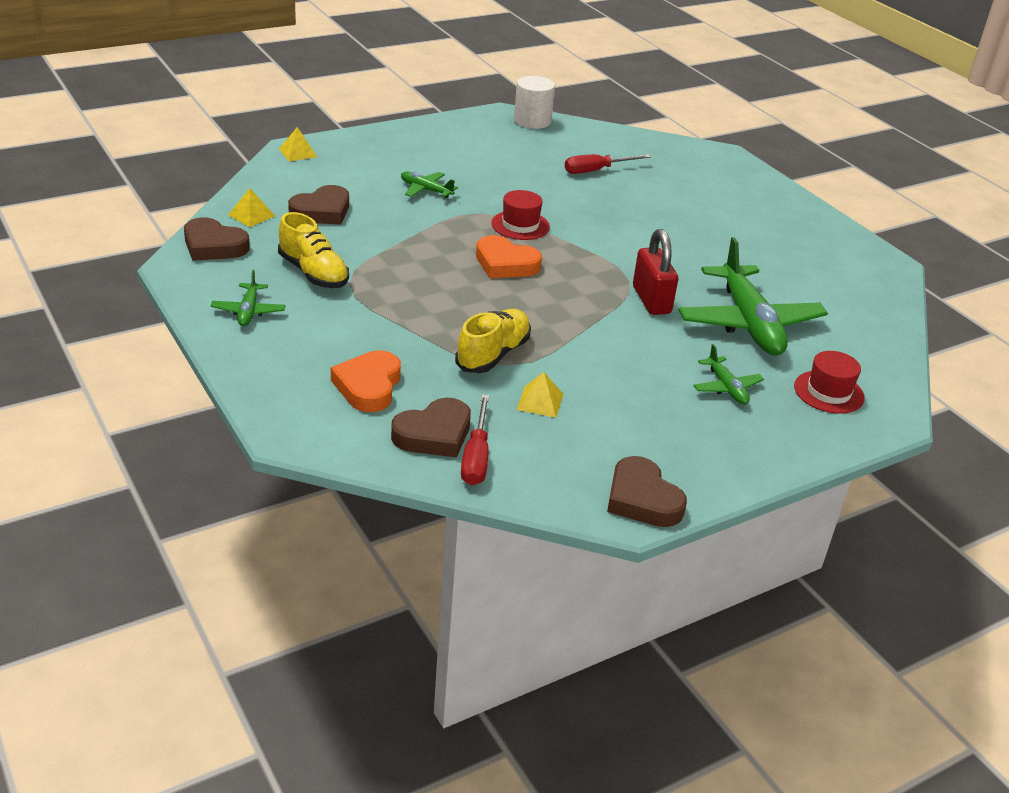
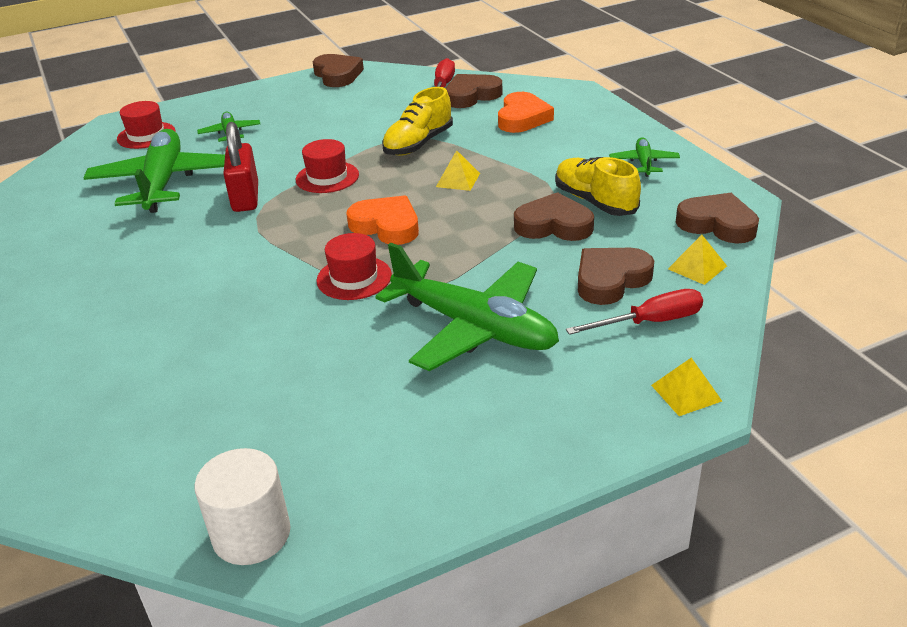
camera: 170 degrees left, 0 degrees up
green plane [401,172,458,198] -> green plane [375,243,559,371], size x2.17
yellow pyramid [517,372,563,418] -> yellow pyramid moved to [436,150,480,191]
red screwdriver [565,154,651,174] -> red screwdriver moved to [566,289,703,335]
none -> red hat [296,139,359,193]
none -> brown heart [514,192,594,241]

